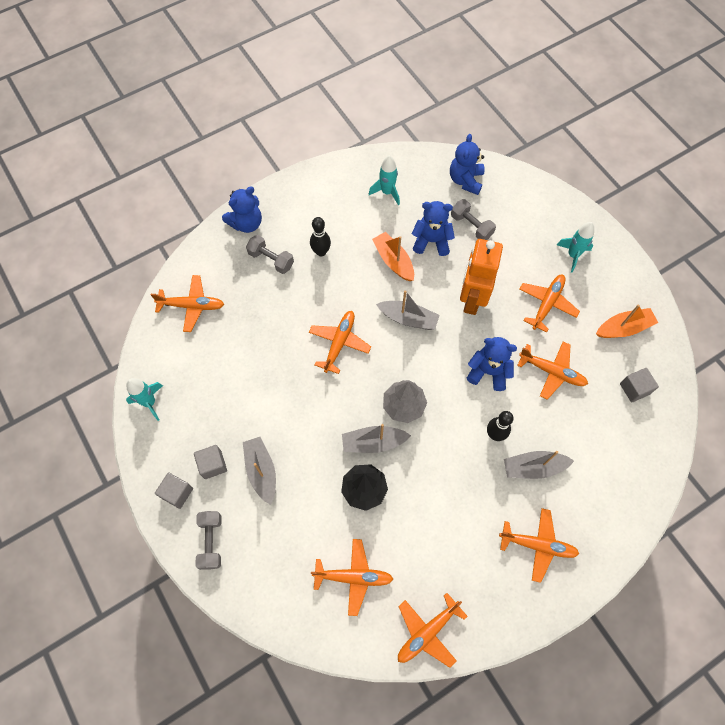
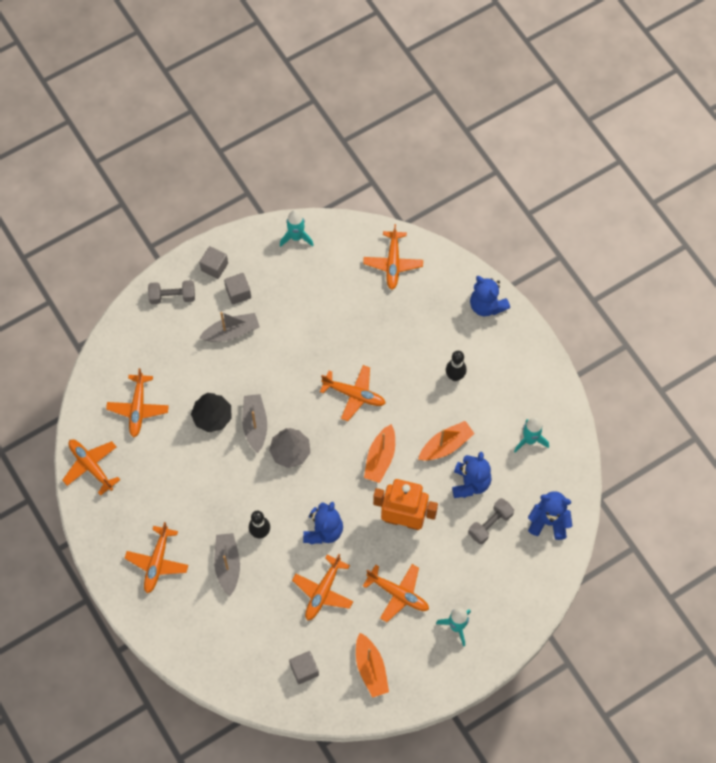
camera: 90 degrees right, 0 degrees up
grey dumbbell [246,235,294,274] -> none
grey boat [376,290,440,330] -> orange boat [364,424,395,483]

